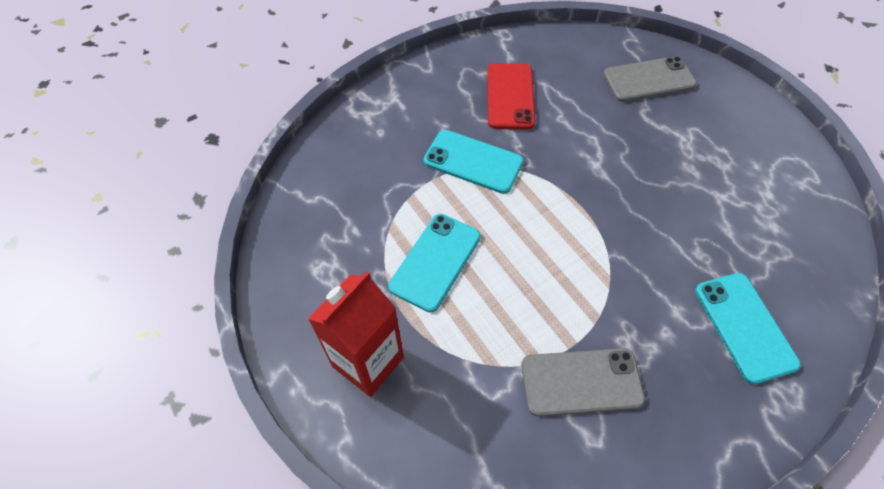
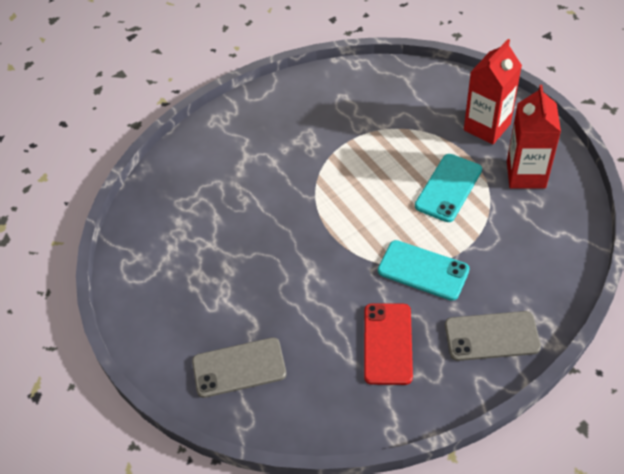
camera: 175 degrees left, 5 degrees down
grey phone [521,348,645,416] -> grey phone moved to [445,311,541,361]
turquoise phone [695,273,801,384] -> none
none -> red carton [507,85,561,189]

